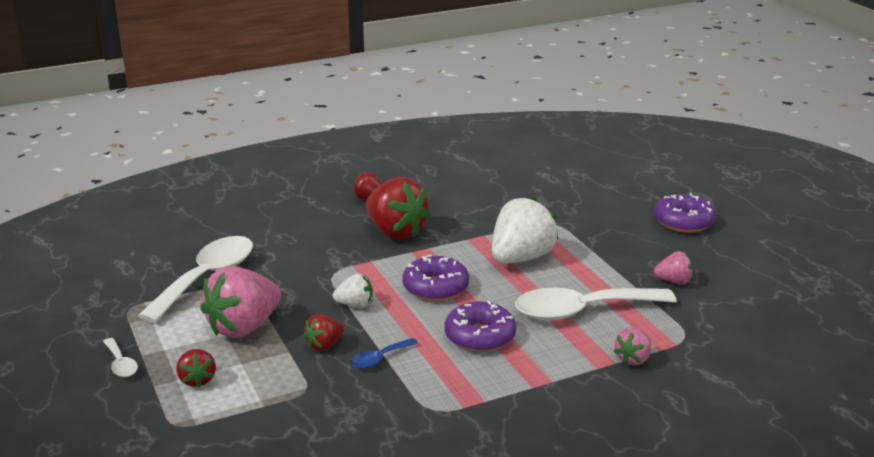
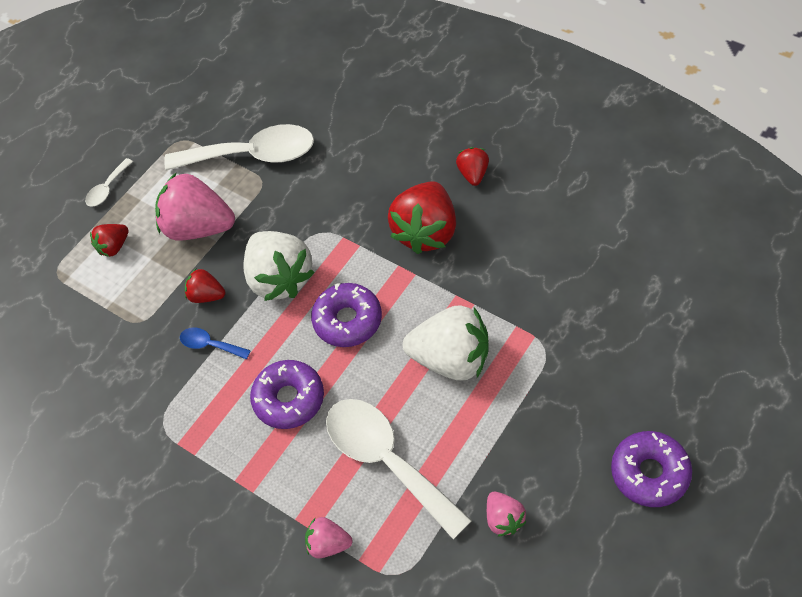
camera: 65 degrees right, 30 degrees up
white strawberry [333,273,373,308] -> white strawberry [243,231,315,301], size x2.00

